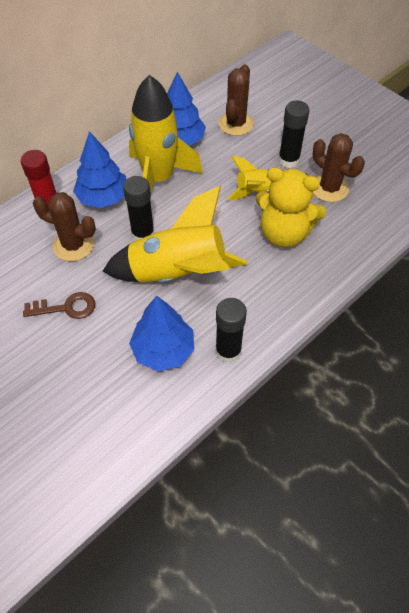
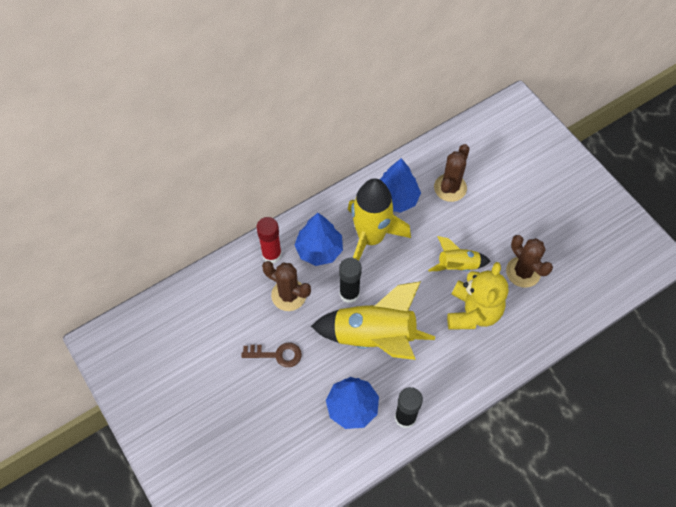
camera: 10 degrees right, 5 degrees up
yellow teddy bear [256,167,326,247] -> yellow teddy bear turned 105 degrees counterclockwise [447,262,508,330]
black glue stick [279,100,309,168] -> none

